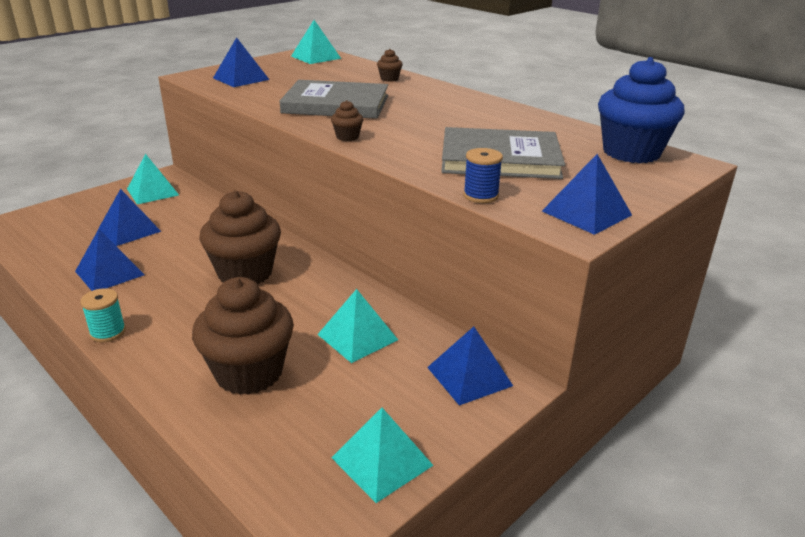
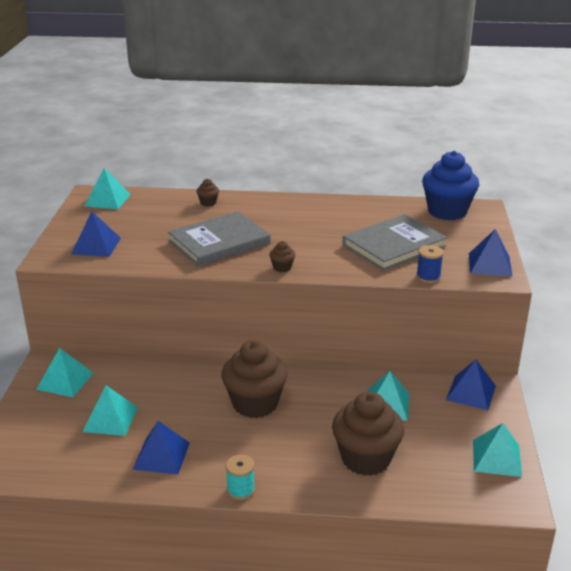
camera: 40 degrees left, 0 degrees up
blue pyramid [98,189,161,246] -> turquoise pyramid [83,385,138,436]

